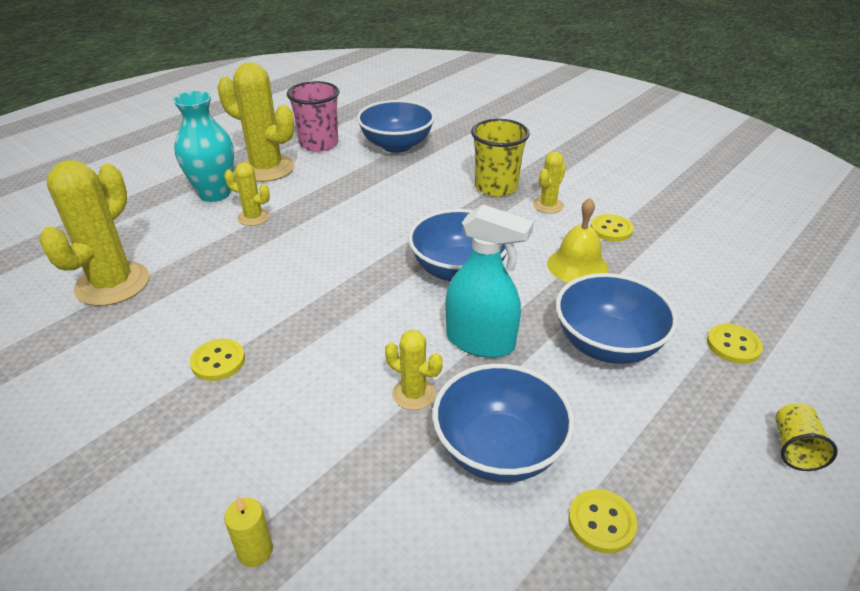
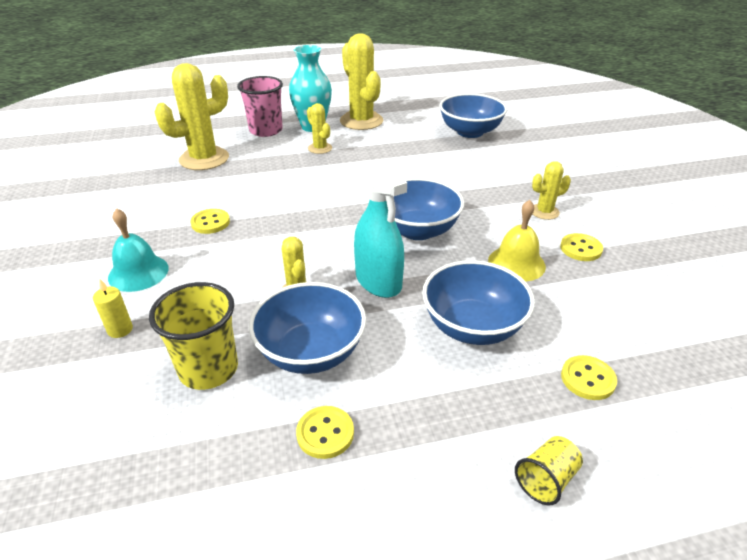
camera: 35 degrees right, 0 degrees up
pink cup [287,81,339,152] -> pink cup moved to [237,76,283,137]
yellow cup [471,119,530,197] -> yellow cup moved to [149,282,238,390]
none -> turquoise bell [108,208,169,292]

